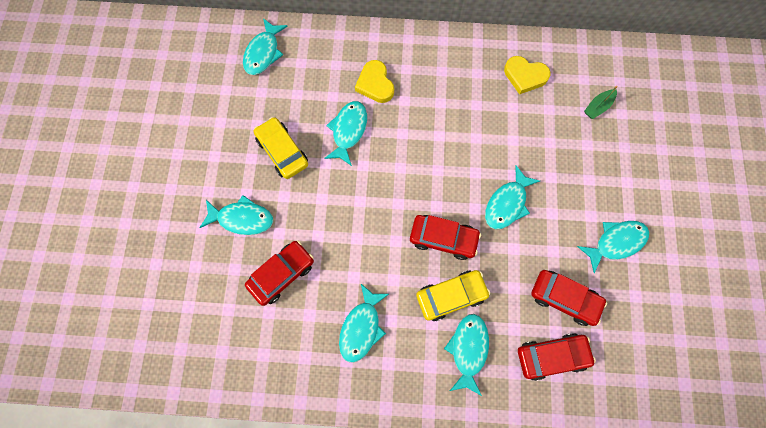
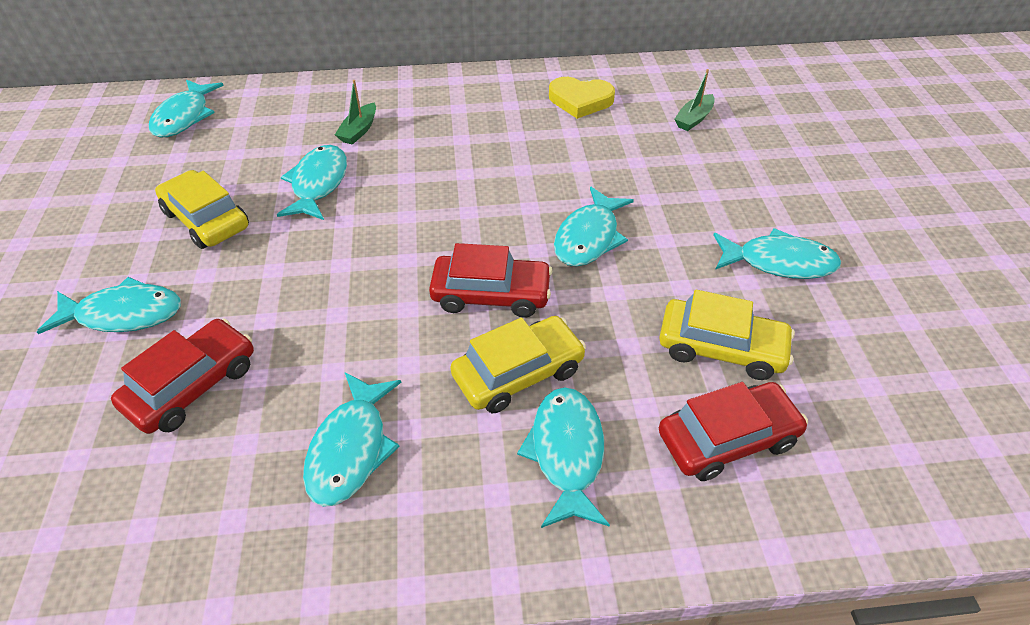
camera: 10 degrees left, 25 degrees down
yellow heart [355,60,394,103] -> green boat [335,80,376,145]
red car [531,270,607,326] -> yellow car [659,290,795,380]
turquoise fish [577,221,649,273] -> turquoise fish turned 45 degrees clockwise [713,228,841,279]

